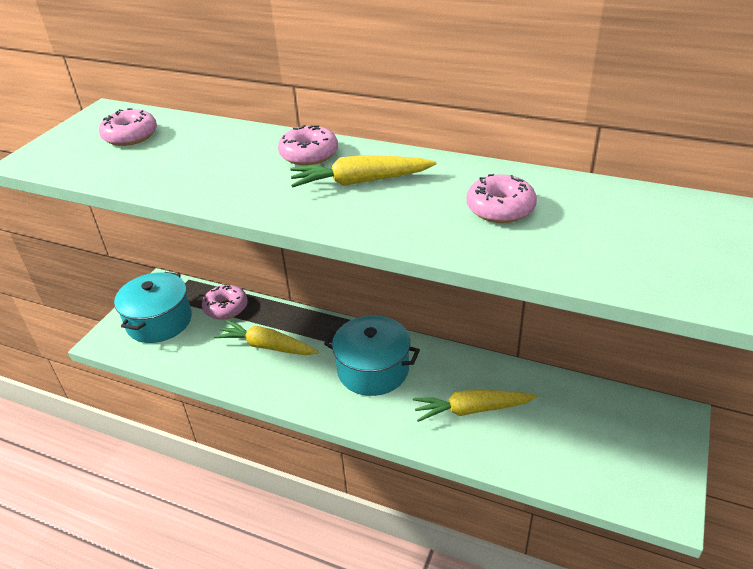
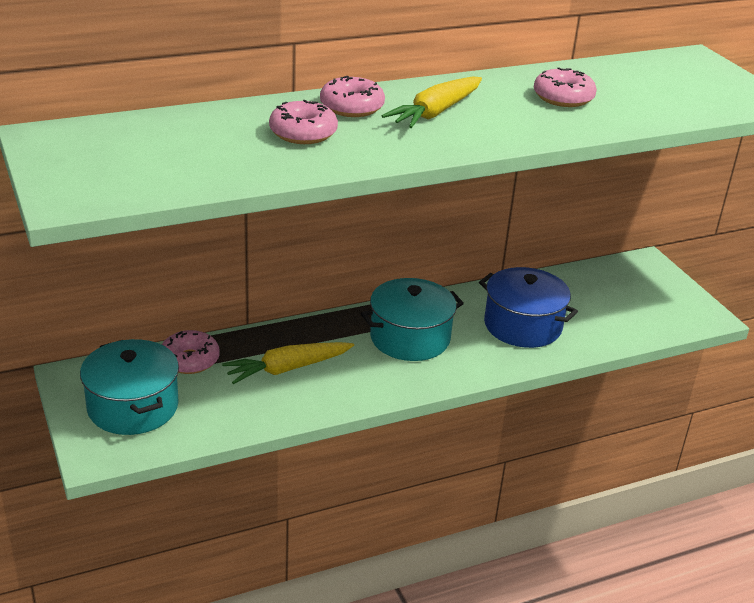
camera: 50 degrees left, 5 degrees down
pink donut [99,108,157,146] -> pink donut moved to [269,100,338,144]
yellow carrot [413,389,537,422] -> blue pot [479,267,578,348]

